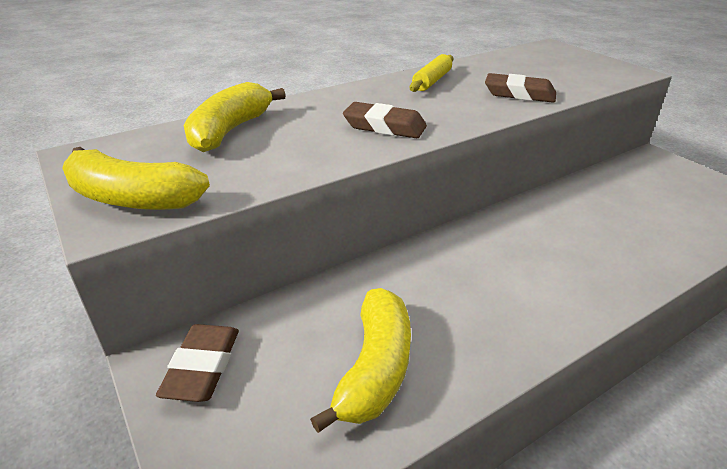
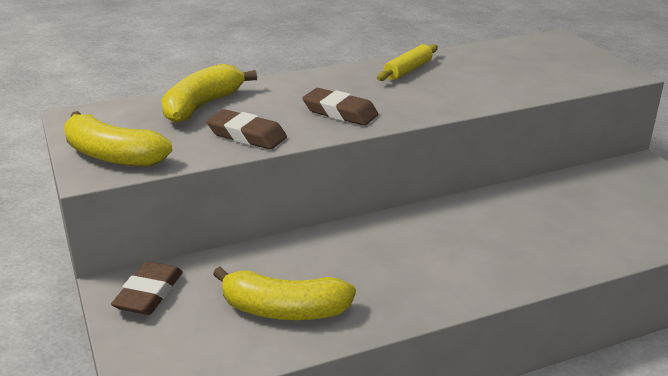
camera: 10 degrees right, 5 degrees down
yellow banana [310,288,411,433] -> yellow banana turned 75 degrees clockwise [213,267,356,320]
brown eraser [485,73,556,103] -> brown eraser moved to [206,109,287,150]

